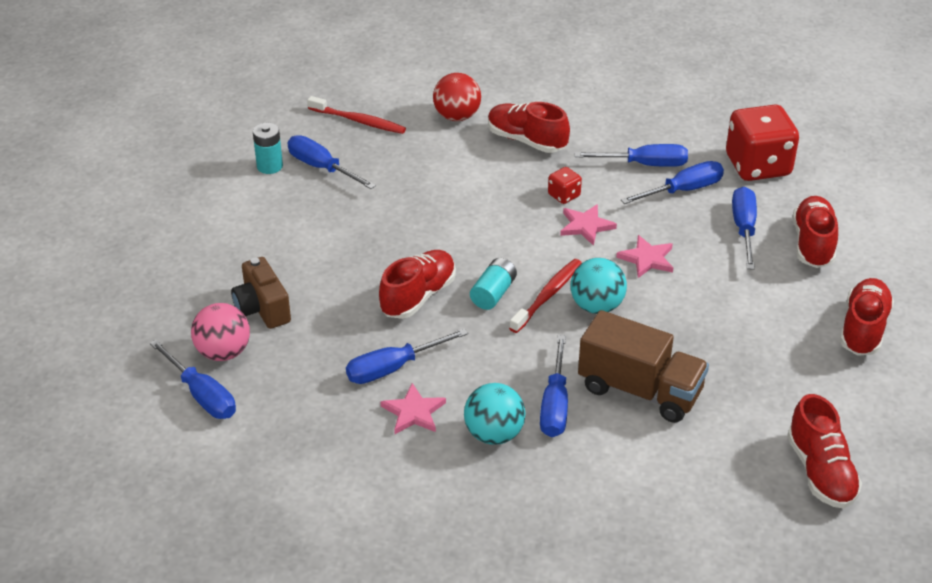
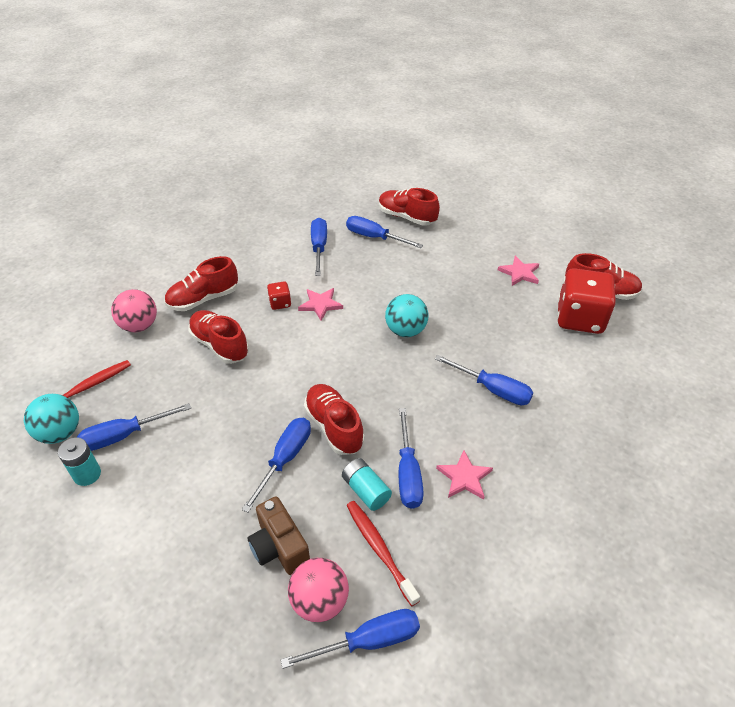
camera: 65 degrees left, 5 degrees up
brown camera [231,257,291,329] -> brown camera turned 60 degrees clockwise [248,496,310,575]
red ball [433,73,481,121] -> pink ball [111,289,157,332]
turquoise ball [464,383,526,445] -> turquoise ball moved to [24,394,79,444]
turquoise battery [470,258,517,310] -> turquoise battery moved to [342,458,392,511]
red toothbrush [509,259,582,333] -> red toothbrush moved to [346,501,420,606]
blue screwdriver [574,144,688,167] -> blue screwdriver moved to [242,418,311,513]
brown truck [578,310,709,423] -> none
pink star [616,235,673,278] -> pink star moved to [498,256,539,286]
red dice [726,105,799,181] -> red dice moved to [557,268,616,334]
red shoe [840,278,894,356] -> red shoe moved to [188,310,249,364]

